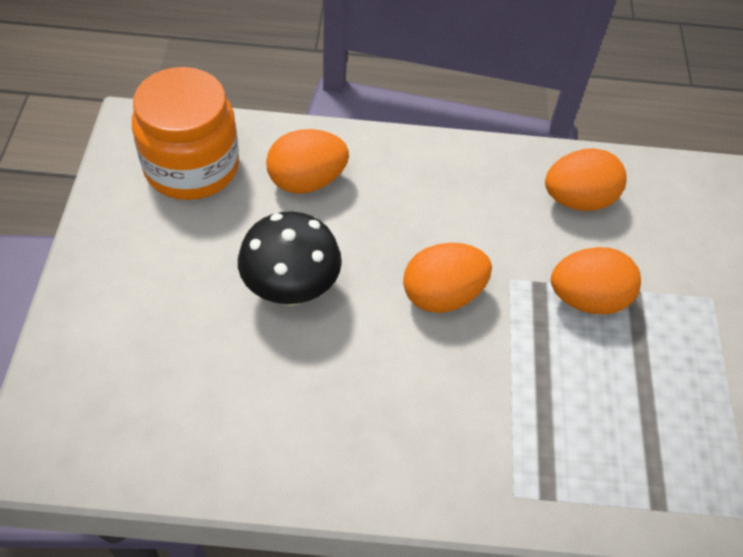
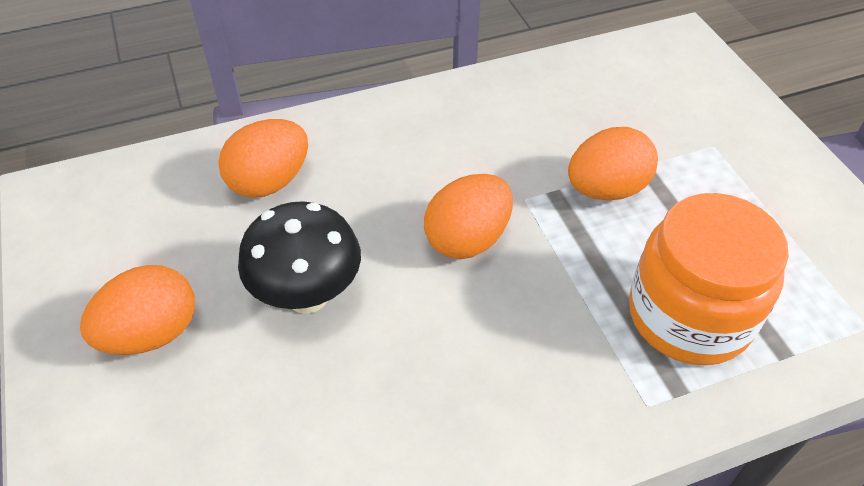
camera: 20 degrees left, 5 degrees down
orange jar [132,67,239,200] -> orange jar moved to [629,193,789,365]
orange egg [545,148,627,211] -> orange egg moved to [80,265,195,355]

